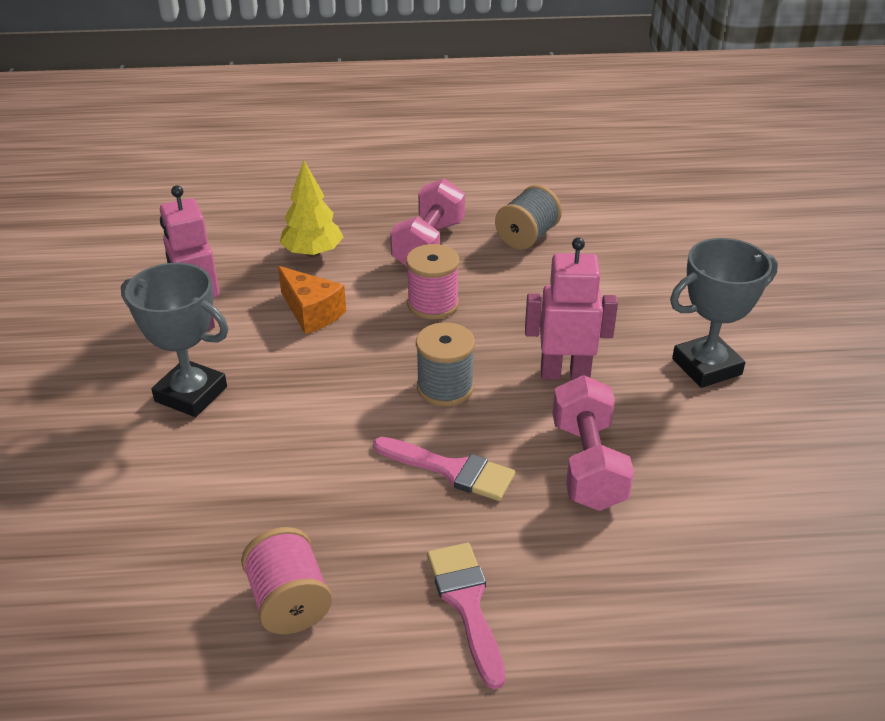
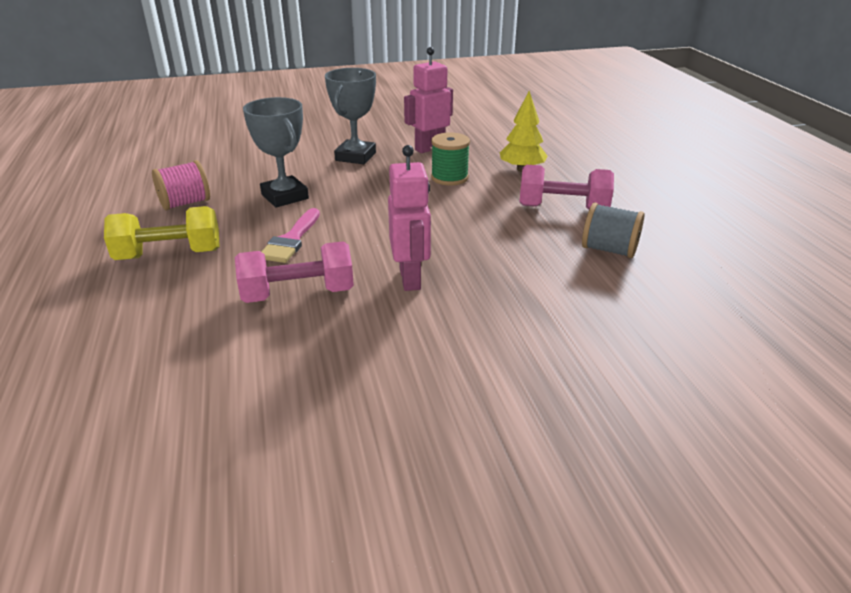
camera: 80 degrees right, 5 degrees down
orange cheese [278,266,346,334] -> green spool [431,132,470,185]
pink spool [406,244,459,319] -> none
grey spool [416,322,475,406] -> none
pink brush [427,543,506,689] -> yellow dumbbell [104,206,220,260]
grey trophy [670,238,778,388] -> grey trophy moved to [243,97,309,208]

